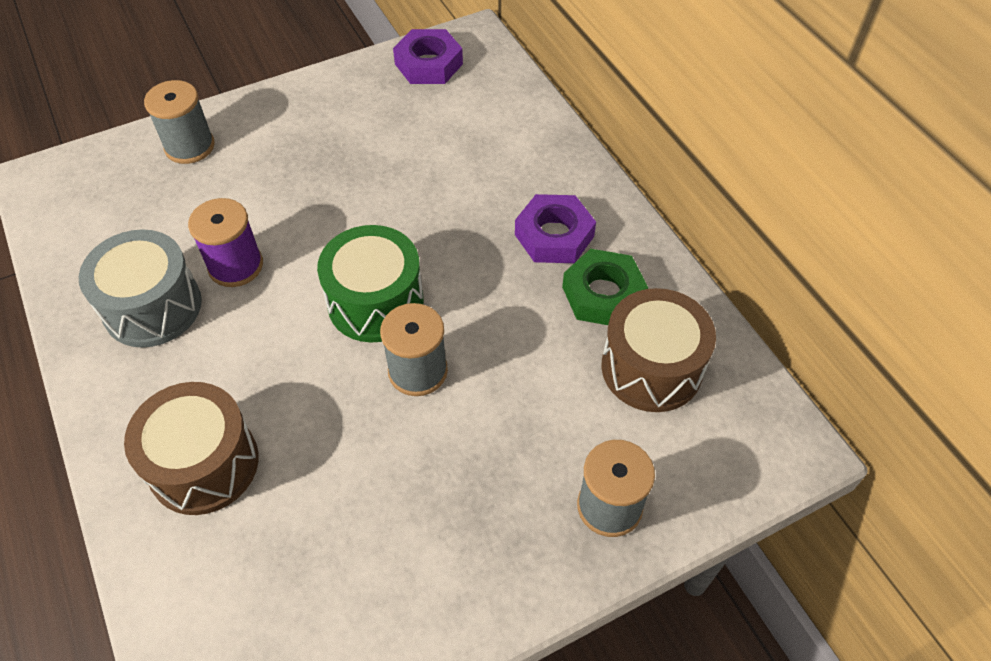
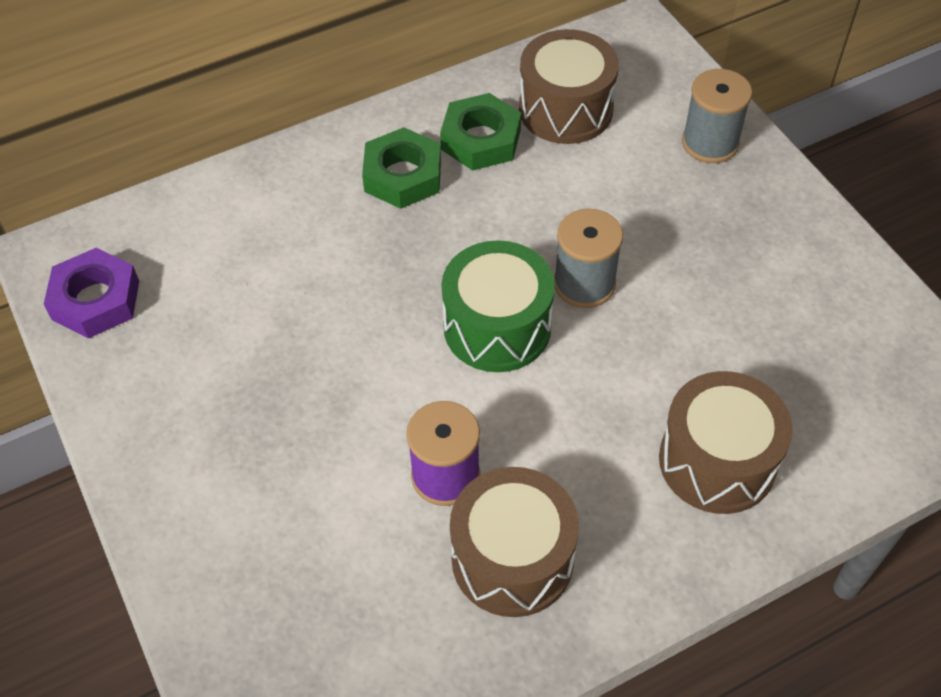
camera: 90 degrees left, 0 degrees up
grey drum [79,229,202,348] -> brown drum [450,467,579,617]
grey spool [144,80,215,164] -> none
purple nut [515,194,596,263] -> green nut [362,127,441,209]

